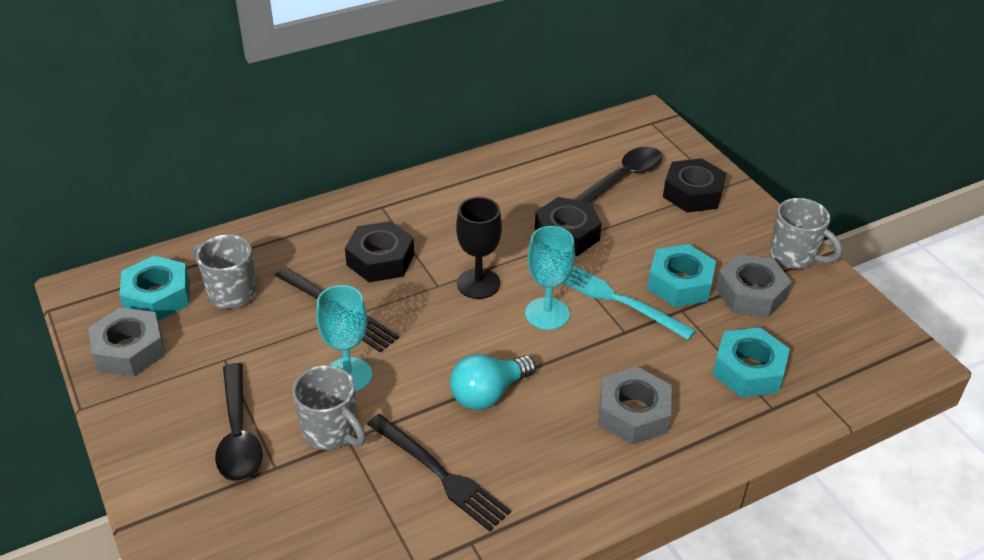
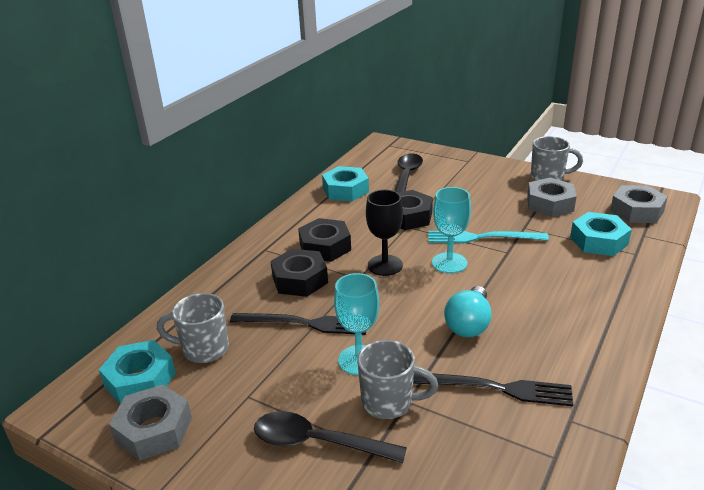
camera: 30 degrees left, 10 degrees down
black spoon [215,363,263,481] -> black spoon turned 150 degrees clockwise [254,411,407,463]
grey nut [598,367,672,444] -> grey nut moved to [610,185,668,223]
turquoise nut [647,244,716,307] -> turquoise nut moved to [322,166,369,201]
black nut [663,158,727,213] -> black nut moved to [298,218,351,262]

